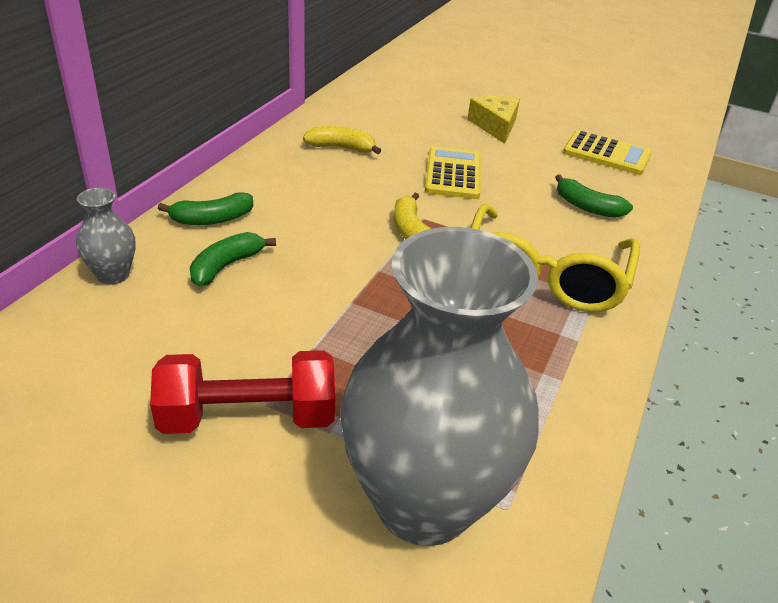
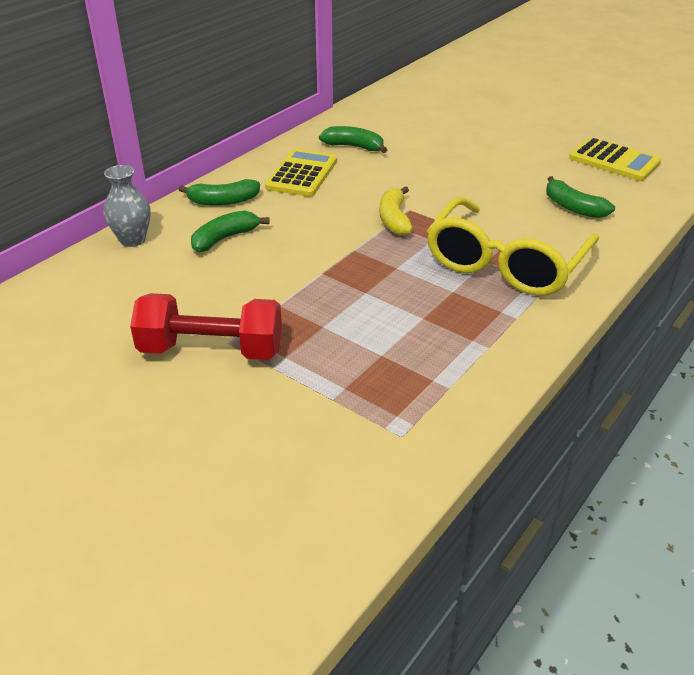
camera: 15 degrees right, 0 degrees up
yellow banana [303,126,381,154] -> green banana [319,126,388,153]
grey vase [340,227,539,546] -> none
yellow calculator [425,147,481,199] -> yellow calculator moved to [265,149,337,197]
yellow cheese [467,96,520,144] -> none

